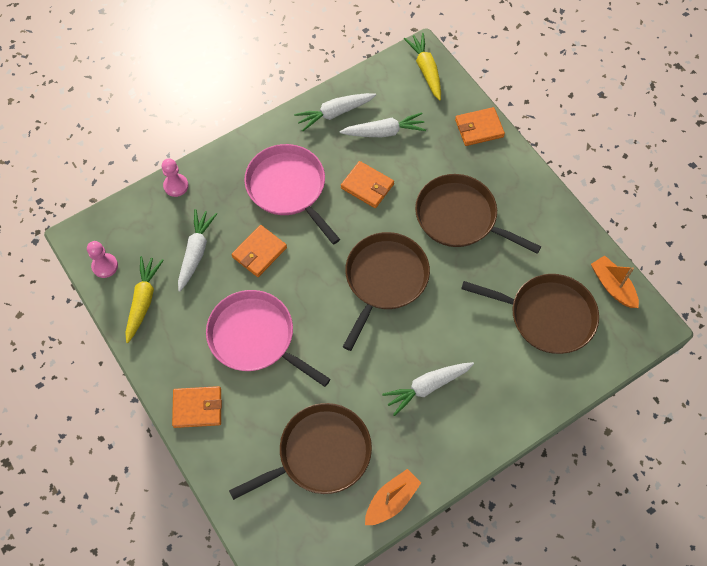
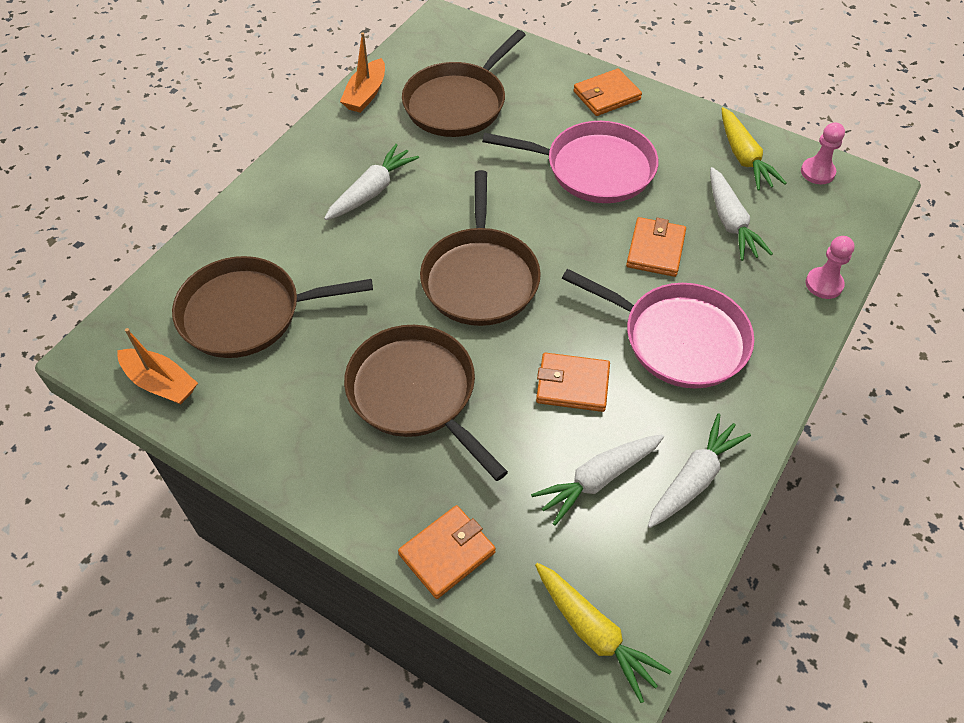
camera: 155 degrees right, 10 degrees down
brown pan [415,174,541,254] -> brown pan turned 135 degrees counterclockwise [344,325,508,481]

